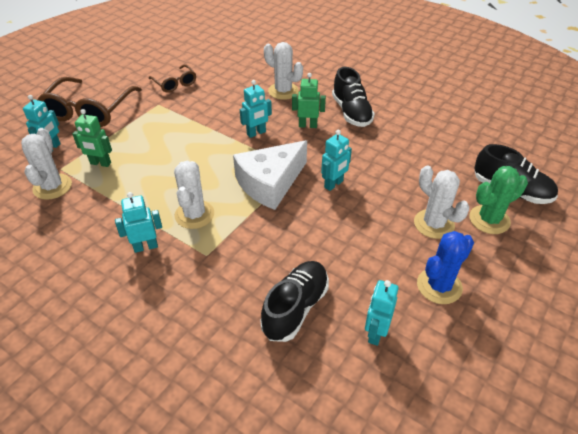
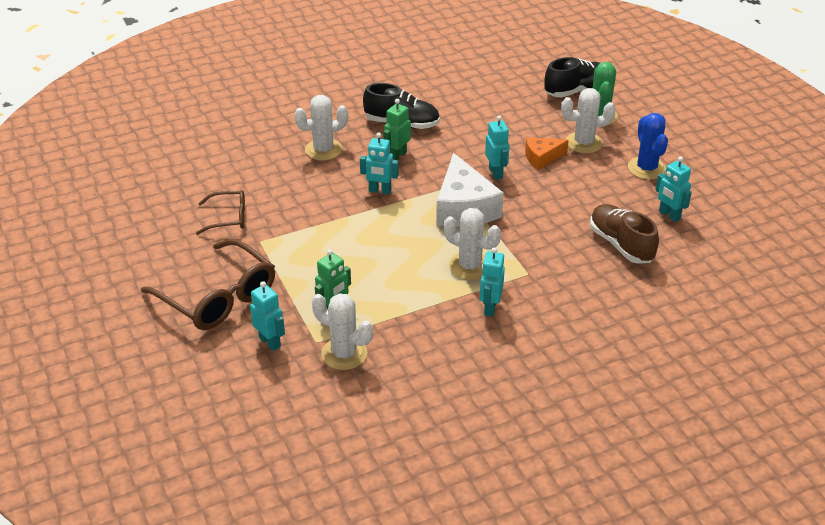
camera: 60 degrees left, 5 degrees down
turquoise robot [240,80,272,138] -> turquoise robot turned 105 degrees clockwise [360,133,399,194]
black shoe [260,261,329,342] -> brown shoe [590,204,659,264]
none -> orange cheese [525,137,569,170]

